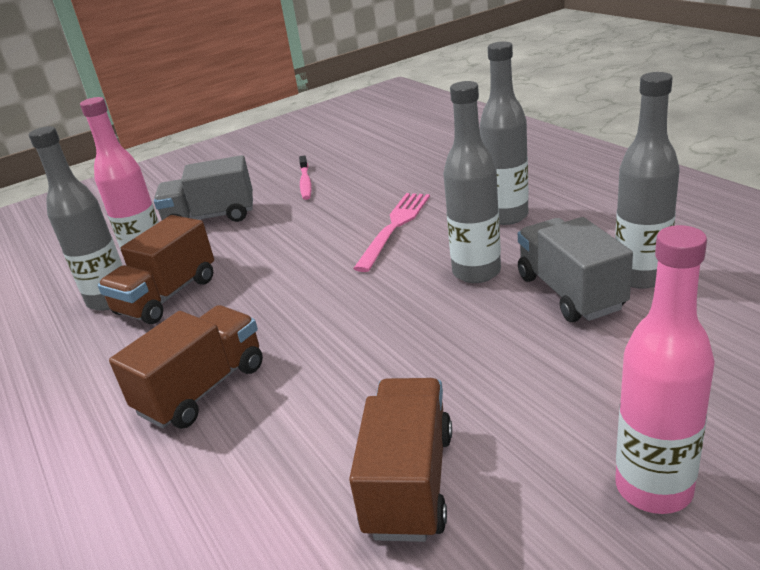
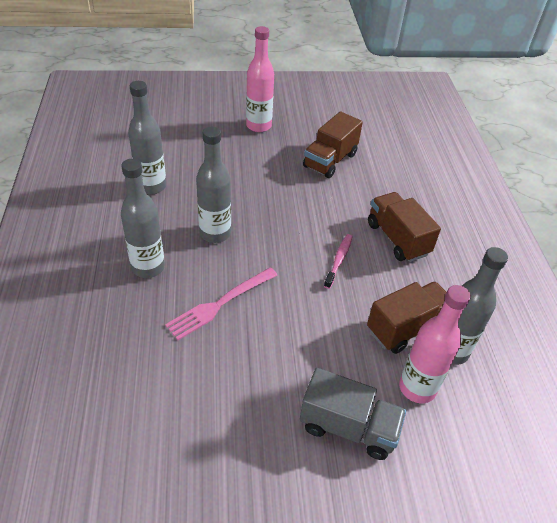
camera: 160 degrees left, 15 degrees up
brown truck [109,305,263,429] -> brown truck turned 90 degrees clockwise [368,192,441,262]
pink toothbrush [299,155,312,200] -> pink toothbrush moved to [324,234,353,289]
grey truck [518,217,633,322] -> none

